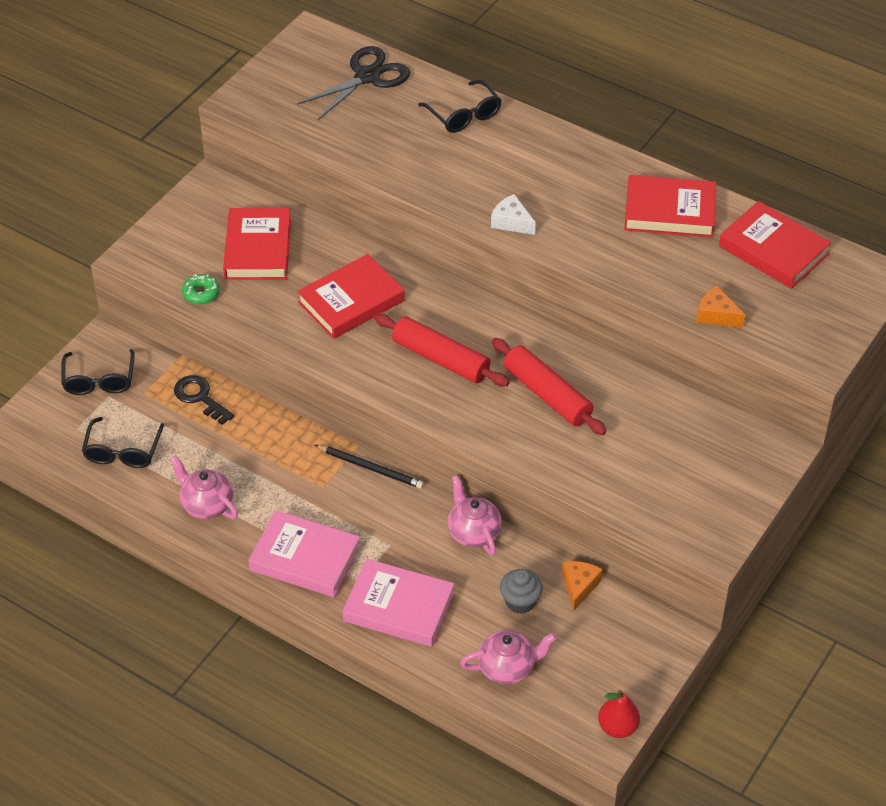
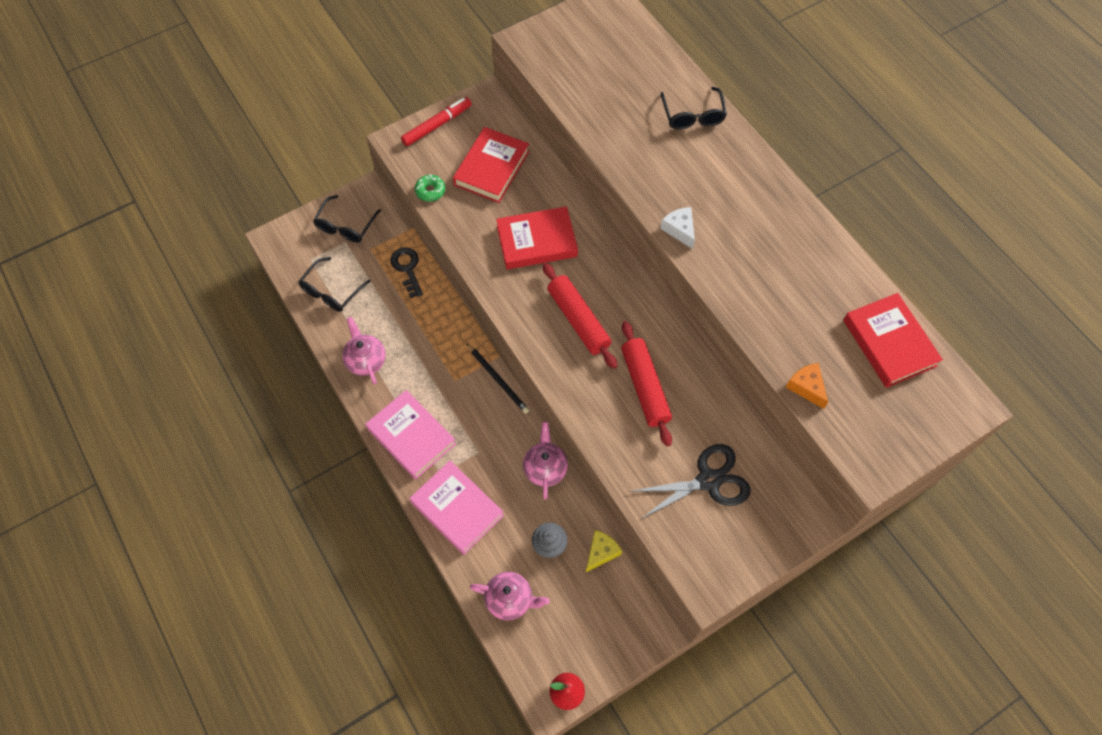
camera: 25 degrees right, 15 degrees up
black scissors [297,46,410,121] -> black scissors moved to [629,444,751,519]
orange cheese [562,561,603,610] -> yellow cheese [586,530,622,572]
red book [624,175,716,237] -> none
none -> red marker [401,97,472,146]

